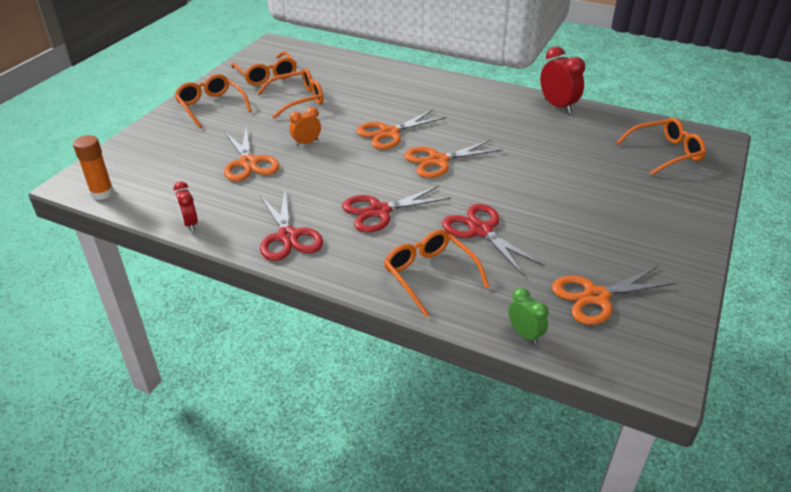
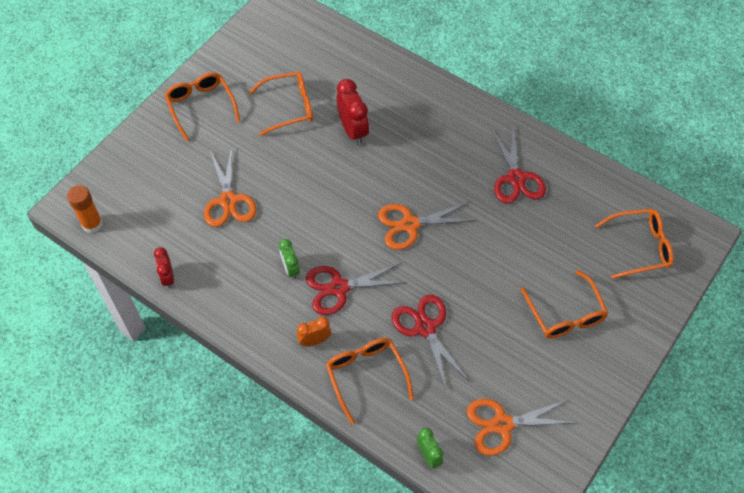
camera: 10 degrees right, 20 degrees up
orange glasses [231,51,297,86] -> orange glasses moved to [521,270,608,339]
red scissors [260,190,323,261] -> red scissors moved to [491,128,546,203]
orange clock [290,107,321,146] -> orange clock moved to [297,317,331,347]
orange scissors [356,110,446,149] -> none
red clock [540,47,585,113] -> red clock moved to [337,79,369,145]
none -> green clock [279,239,300,279]

